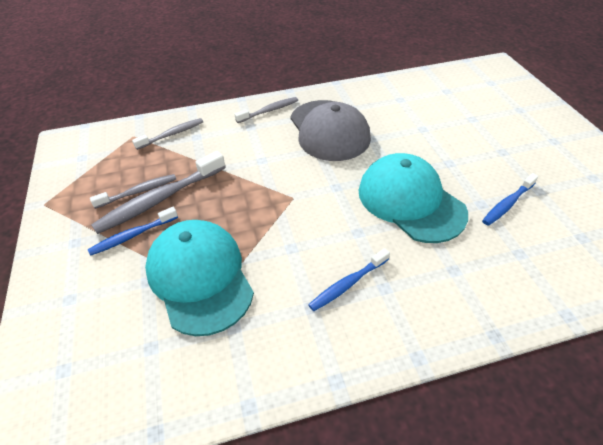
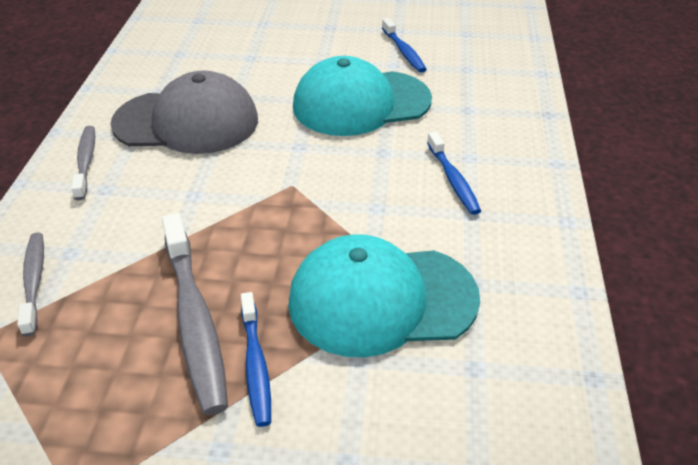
camera: 70 degrees left, 5 degrees down
grey toothbrush [90,174,176,209] -> none

